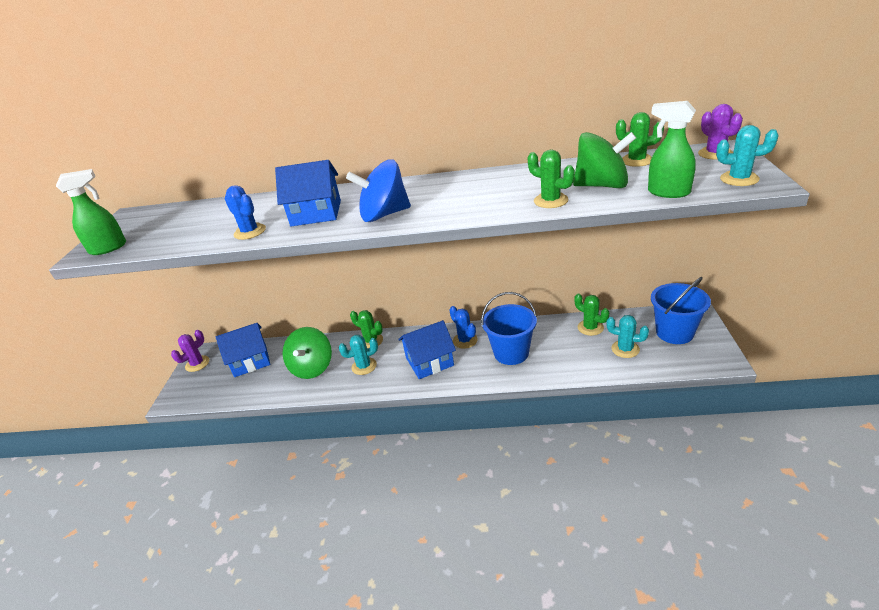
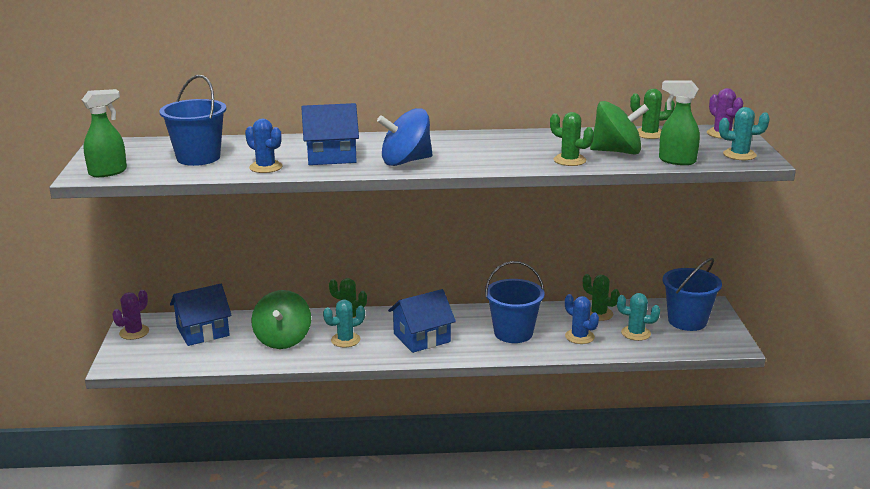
camera: 10 degrees left, 10 degrees down
blue cactus [449,306,478,349] -> blue cactus moved to [565,294,599,344]
none -> blue bucket [160,75,226,166]

